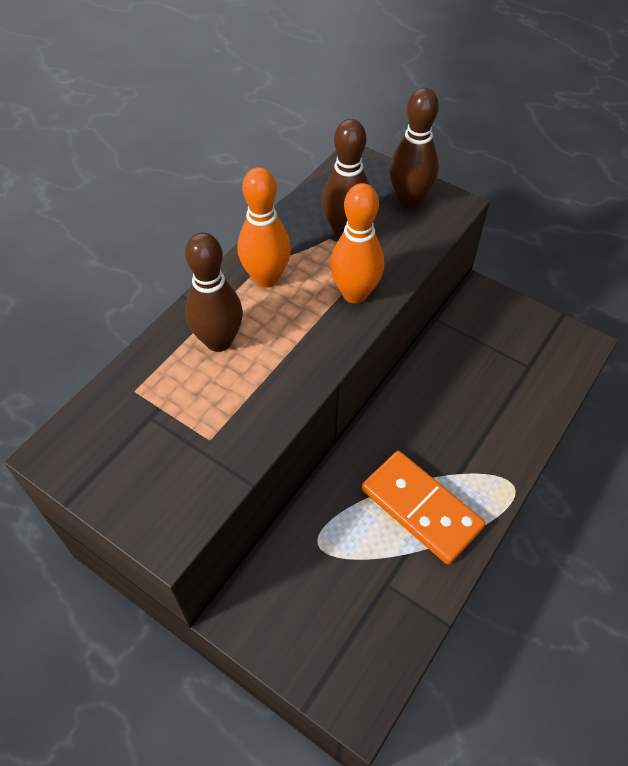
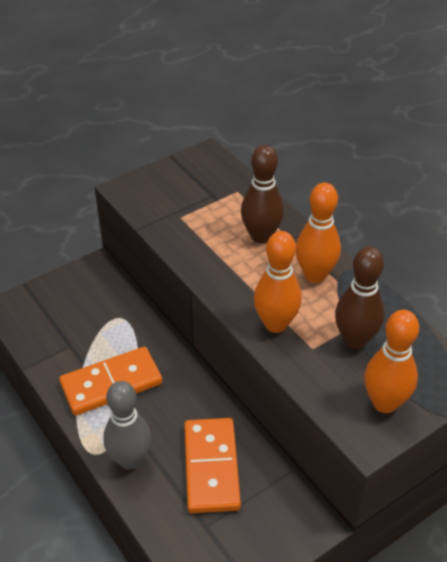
camera: 110 degrees right, 10 degrees down
brown bowling pin [389,88,439,208] -> orange bowling pin [364,310,419,413]
none -> grey bowling pin [103,381,151,470]
none -> orange domino [184,418,241,513]

